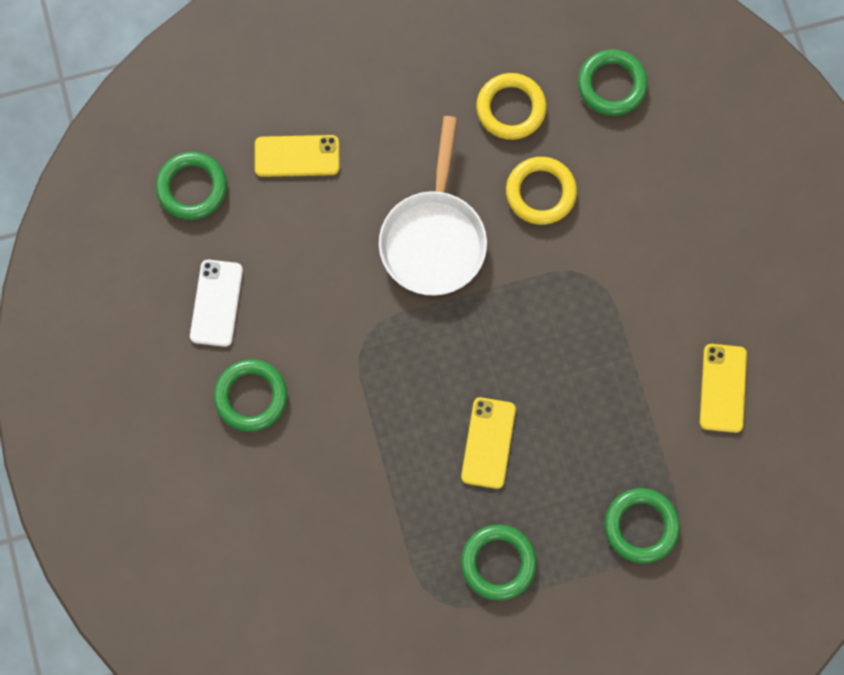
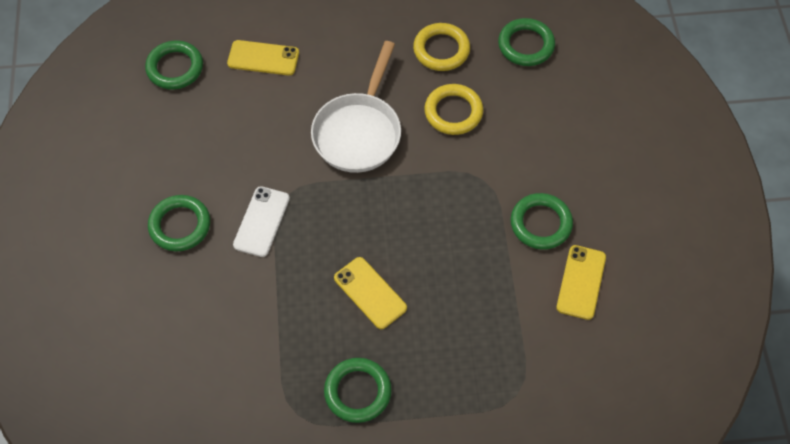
camera: 10 degrees right, 15 degrees down
white phone [190,260,243,347] -> white phone moved to [233,186,290,257]
yellow phone [461,397,516,489] -> yellow phone turned 60 degrees counterclockwise [334,257,407,329]
green ring [605,488,680,563] -> green ring moved to [510,193,573,250]

